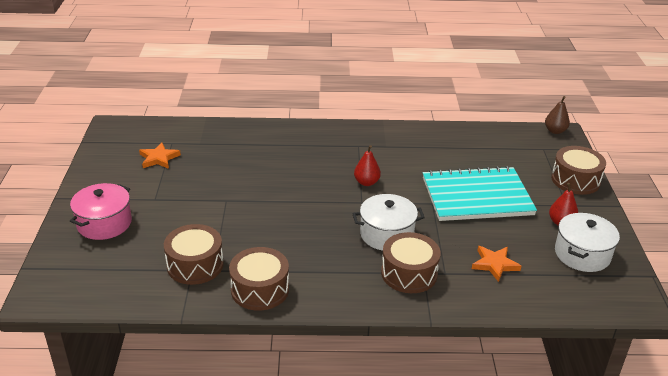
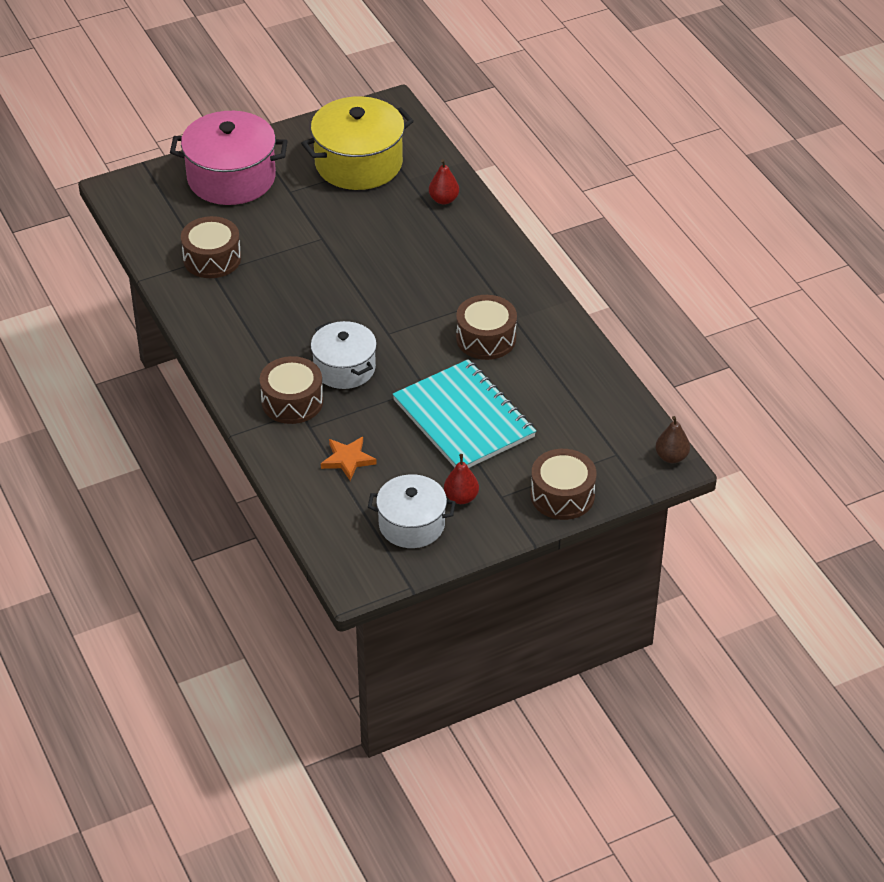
camera: 65 degrees right, 10 degrees up
pink pot [70,183,132,240] -> pink pot [170,111,288,205], size x1.56
orange star [139,142,181,169] -> yellow pot [301,96,414,190]
brown drum [229,247,289,311] -> brown drum moved to [456,295,517,360]
red pear [354,145,381,186] -> red pear moved to [429,159,459,205]

